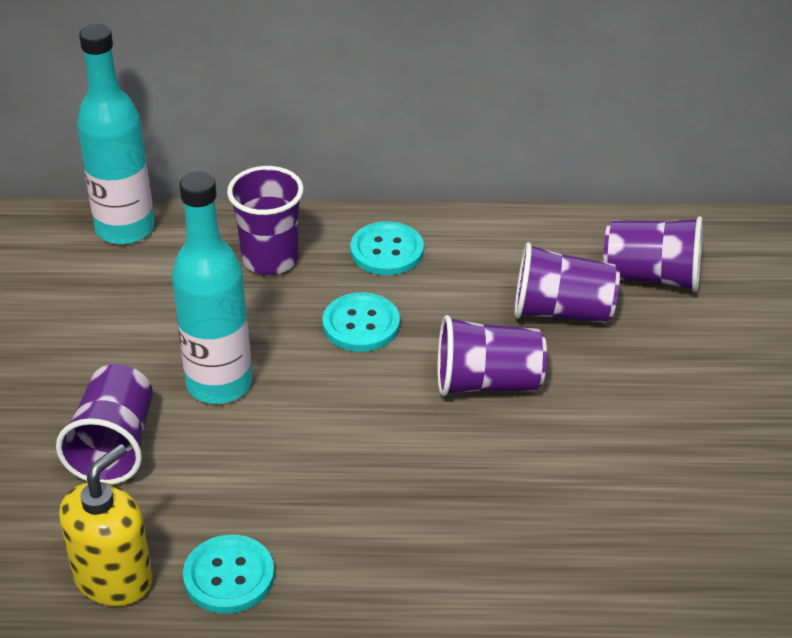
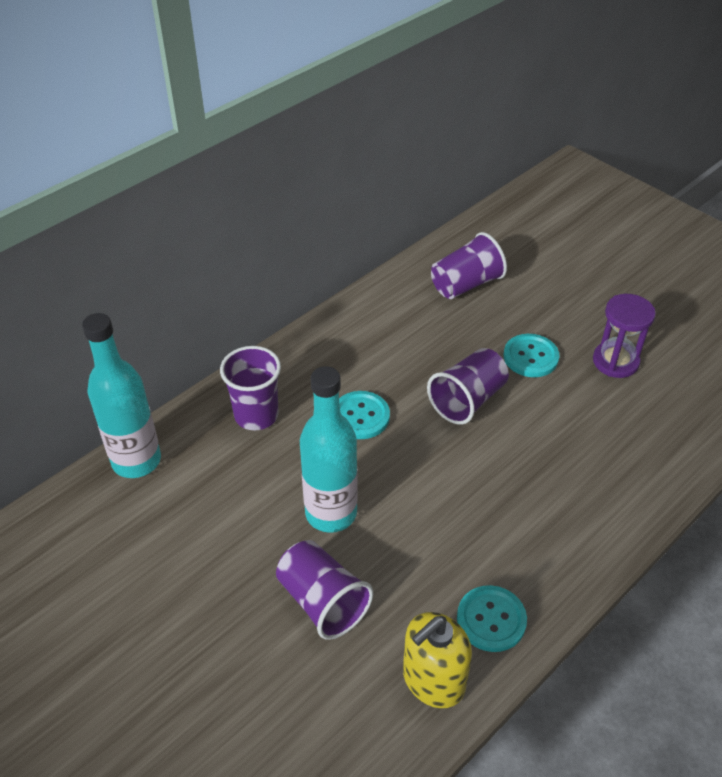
camera: 45 degrees left, 5 degrees up
yellow soap dispenser [59,444,153,606] -> yellow soap dispenser turned 120 degrees counterclockwise [403,612,472,708]
turquoise button [350,221,424,275] -> turquoise button moved to [504,334,560,377]
purple cup [514,242,620,323] -> none
none -> purple hourglass [593,294,656,378]

